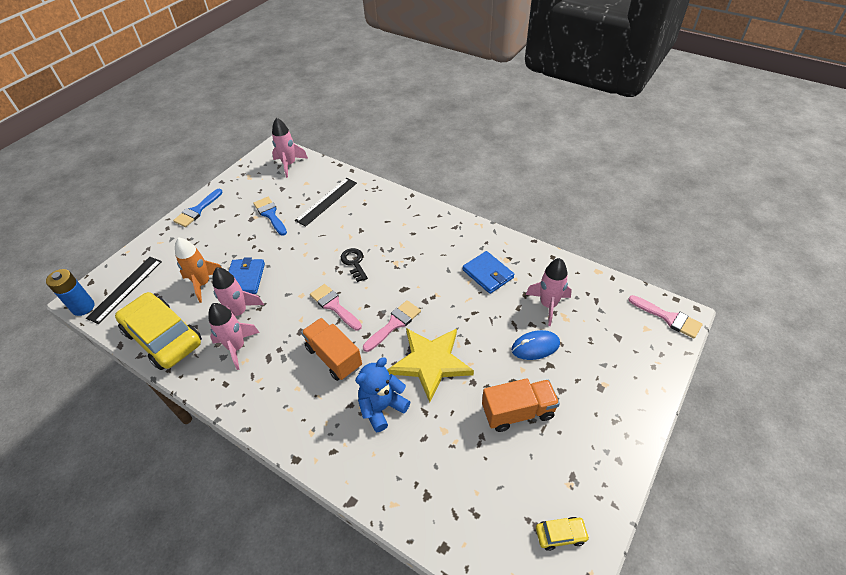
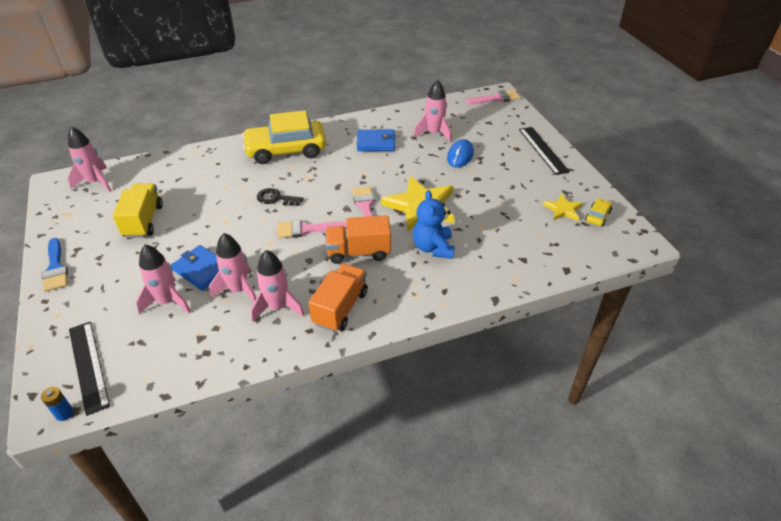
camera: 55 degrees left, 5 degrees down
blue battery [46,269,95,316] -> blue battery [41,387,73,421], size x0.57
yellow car [115,292,202,370] -> yellow car moved to [242,110,326,164]
orange rocket [175,237,222,303] -> pink rocket [136,244,191,314]
blue brush [253,197,287,236] -> yellow truck [112,184,163,238]
black ruler [295,178,357,227] -> black ruler moved to [519,127,570,175]
orange truck [482,378,560,432] -> orange truck moved to [308,263,368,332]
none -> yellow star [543,194,583,221]

